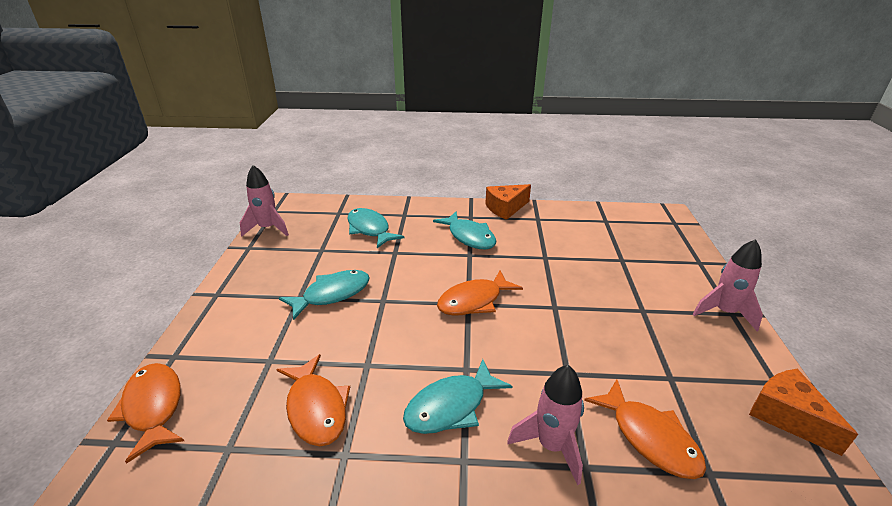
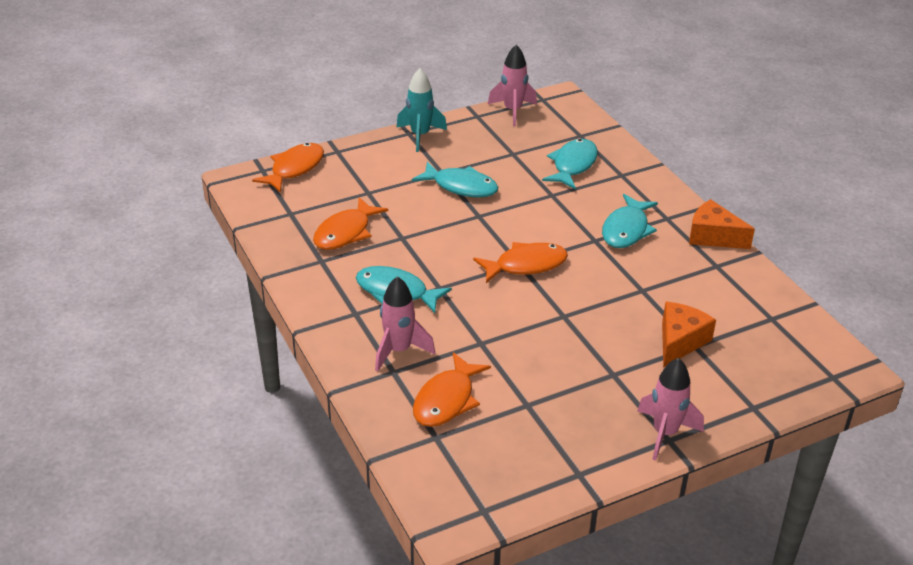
camera: 60 degrees right, 5 degrees up
orange fish [437,270,523,316] -> orange fish turned 135 degrees clockwise [473,242,568,283]
orange cheese [749,369,858,456] -> orange cheese moved to [662,302,716,368]
none -> turquoise rocket [396,68,447,152]

